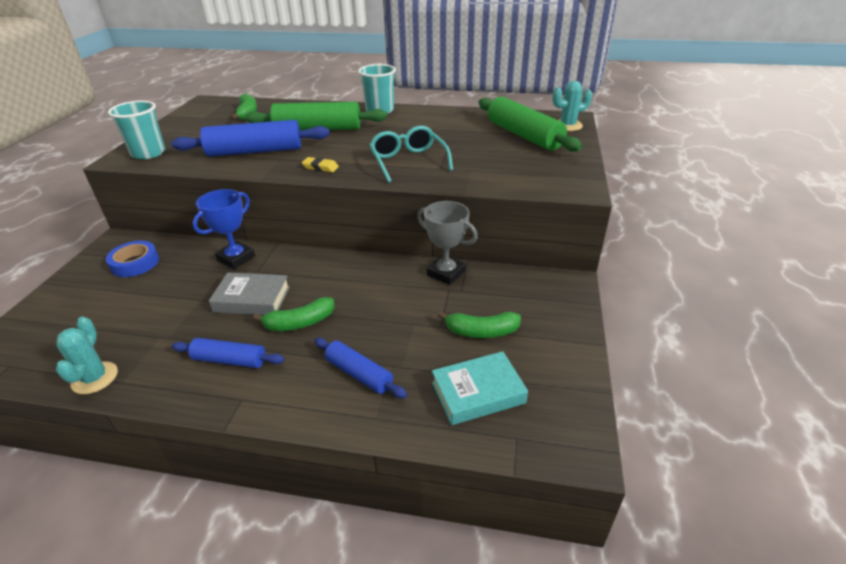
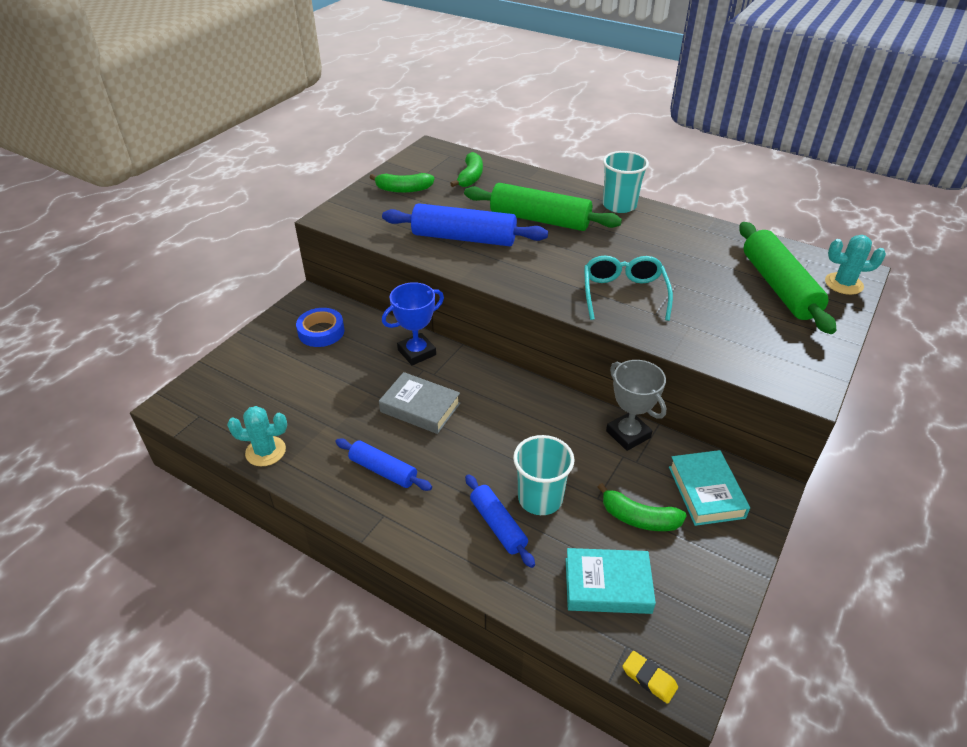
camera: 20 degrees right, 5 degrees up
turquoise cactus [56,316,118,394] -> turquoise cactus turned 75 degrees clockwise [227,406,287,466]
turquoise cup [108,100,165,159] -> turquoise cup moved to [513,435,575,515]
green banana [253,297,334,331] -> green banana moved to [369,173,434,193]
yellow eraser [302,157,339,172] -> yellow eraser moved to [623,651,678,704]
none -> turquoise book [669,450,750,526]

